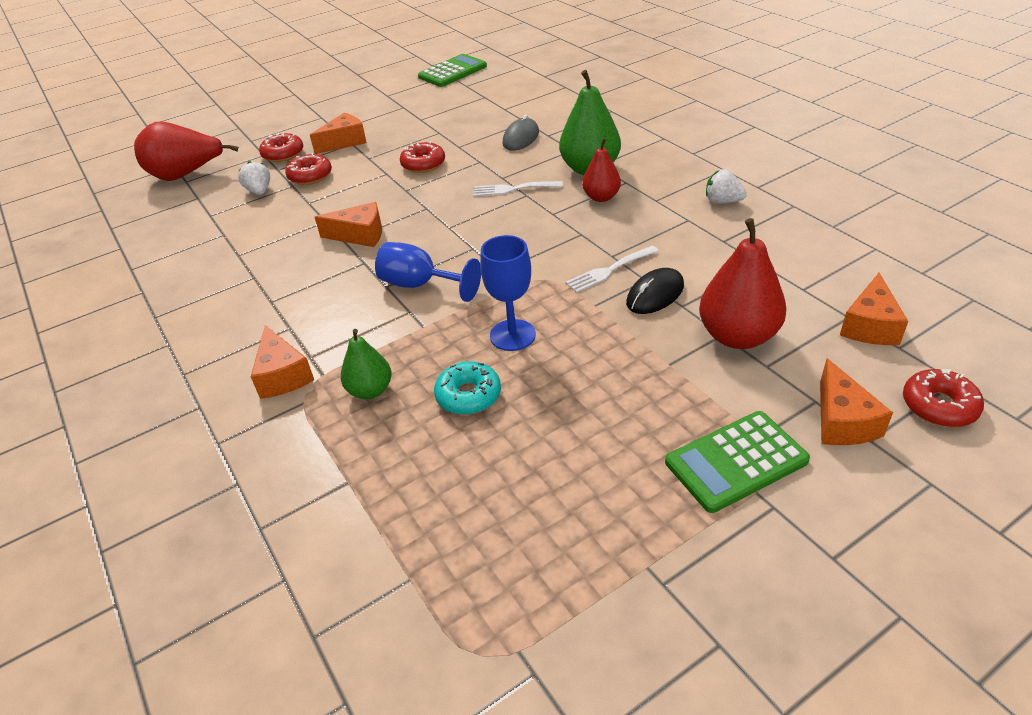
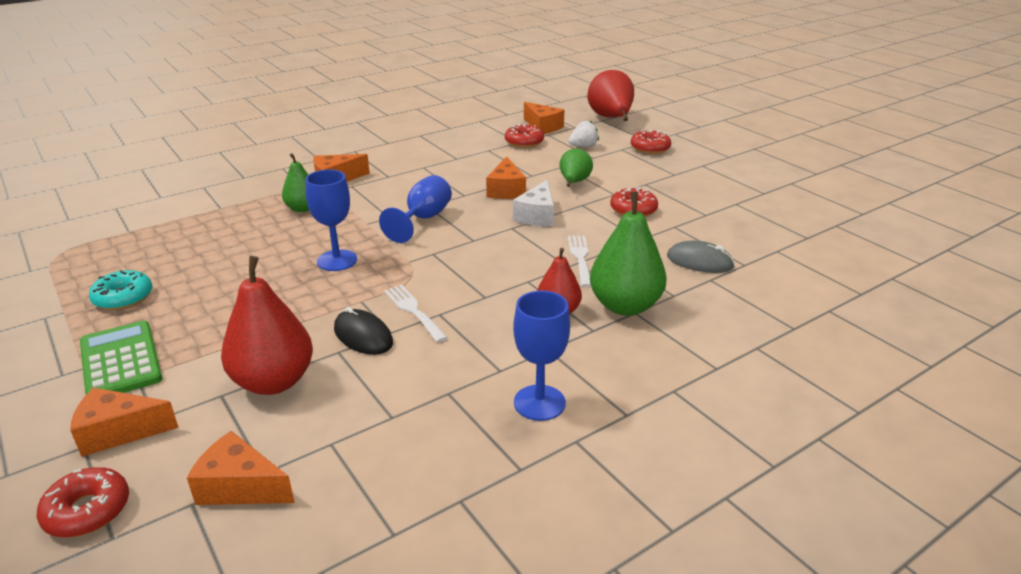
camera: 85 degrees right, 10 degrees down
red donut [285,153,332,185] -> red donut moved to [505,124,544,148]
orange cheese [310,113,367,154] -> orange cheese moved to [524,102,565,134]
green calculator [418,54,487,87] -> none
turquoise donut [434,361,501,415] -> turquoise donut moved to [89,270,152,310]
white strawberry [706,169,747,203] -> blue goblet [513,291,570,421]
none -> white cheese [513,180,554,226]
none -> green pear [559,149,593,187]

